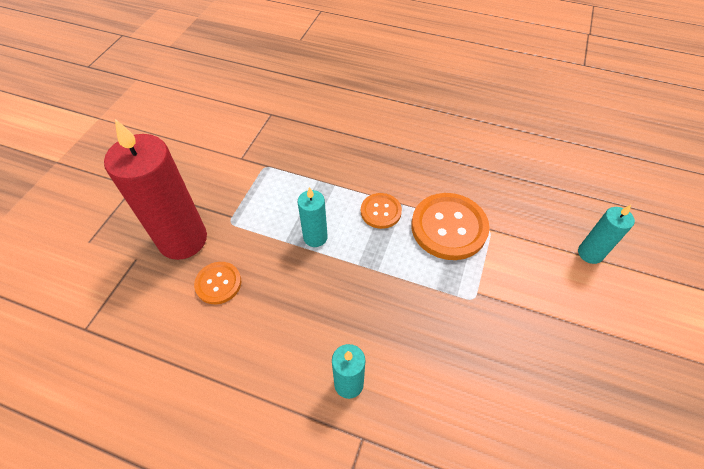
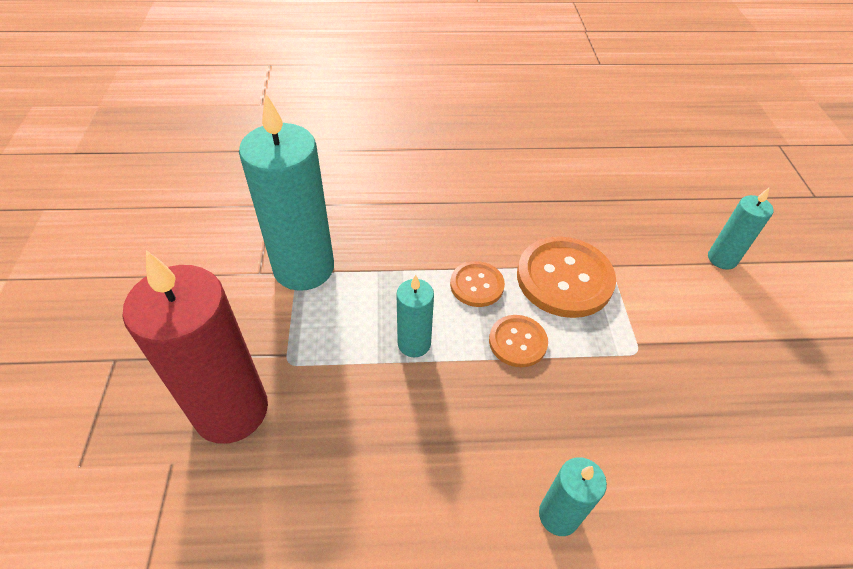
camera: 25 degrees left, 5 degrees down
orange button [194,262,241,304] -> orange button moved to [489,315,548,367]
none -> turquoise candle [239,94,334,291]

